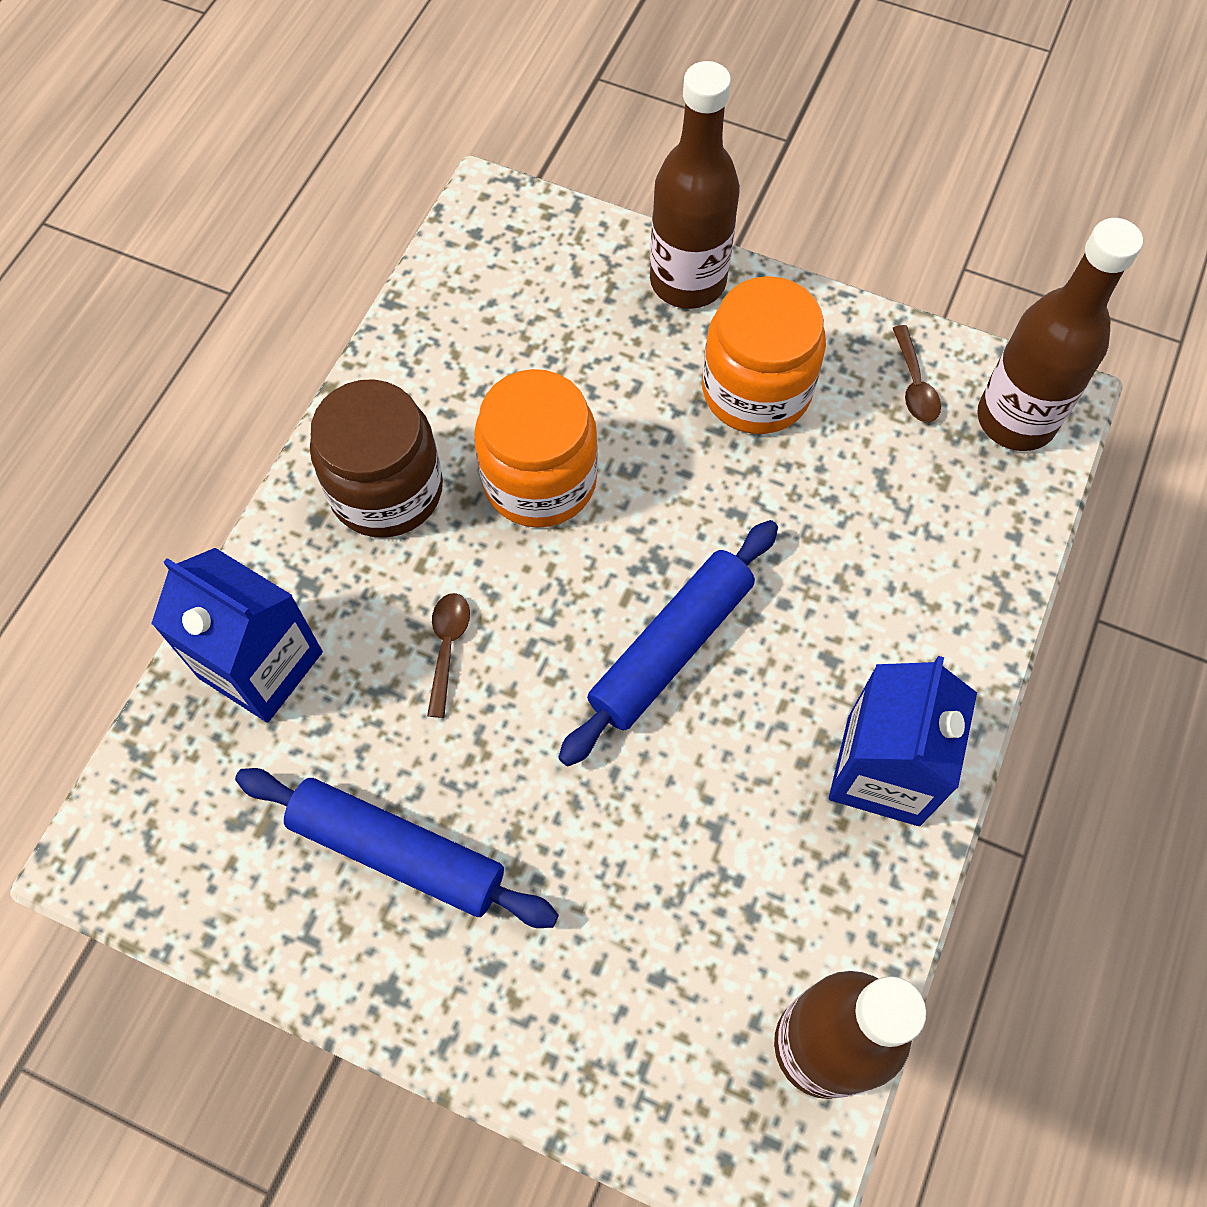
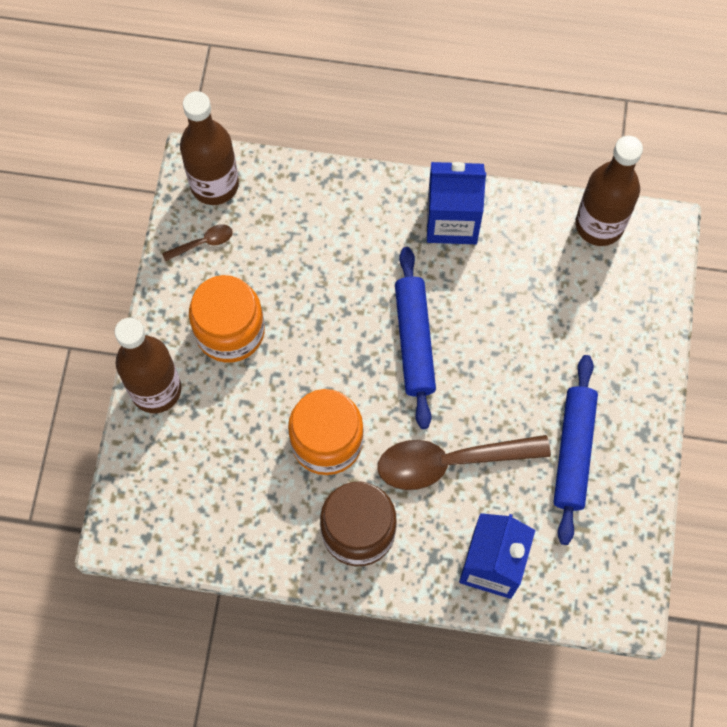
camera: 105 degrees left, 5 degrees up
brown spoon [427,593,470,718] -> brown spoon [378,435,551,490], size x2.25
blue rolling pin [558,520,778,766] -> blue rolling pin turned 60 degrees clockwise [395,247,436,429]

